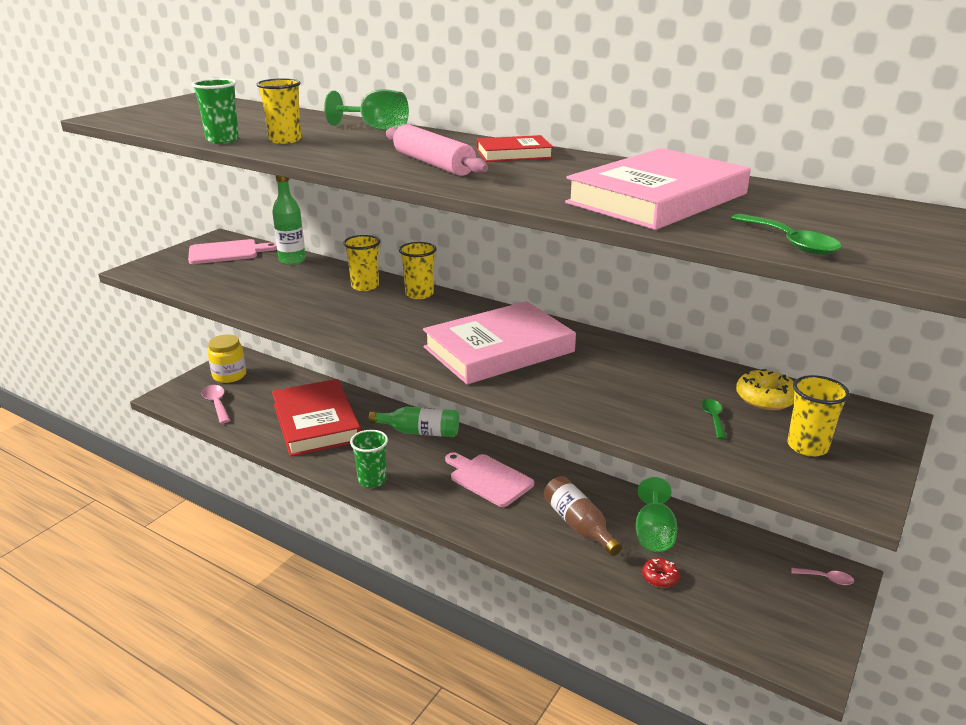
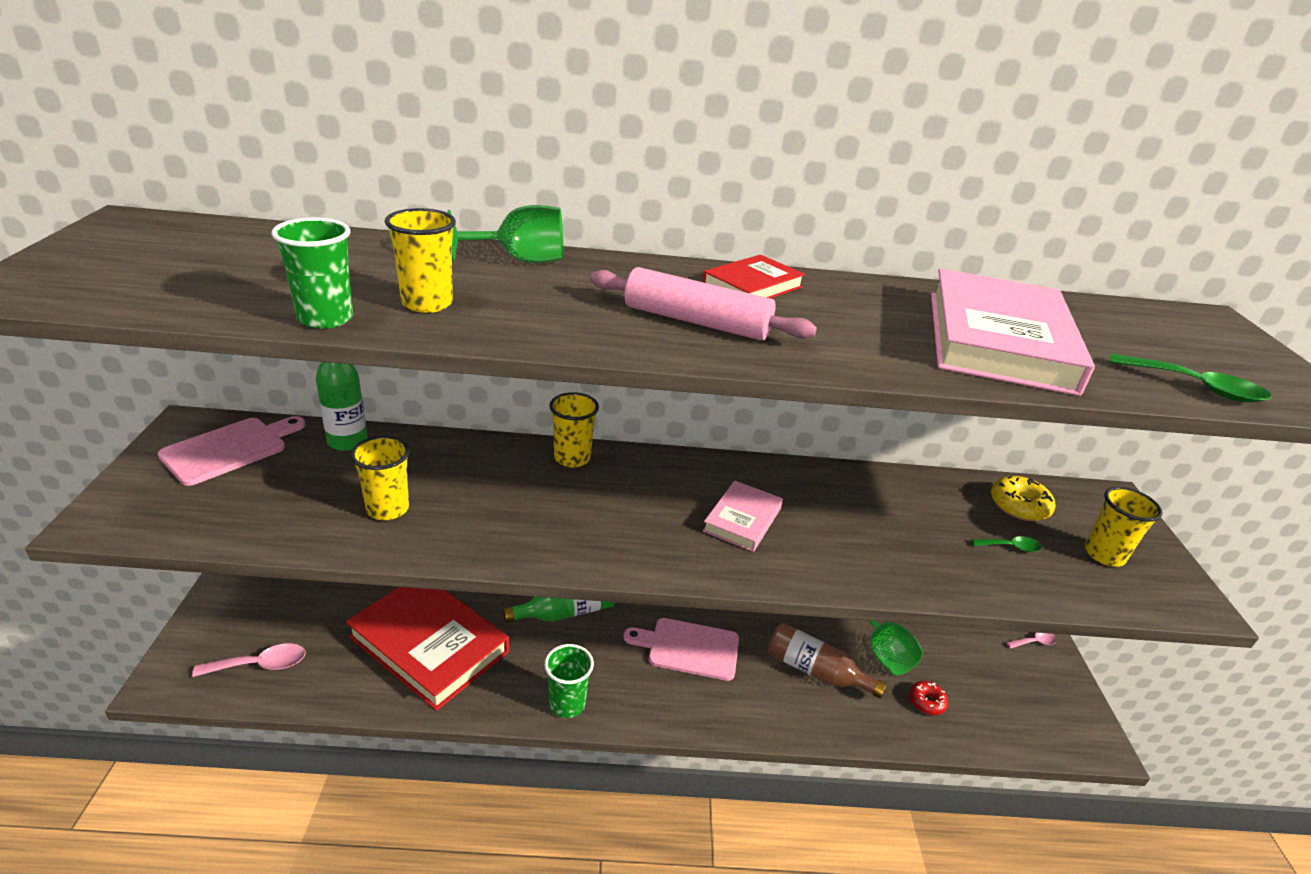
camera: 35 degrees left, 5 degrees up
pink spoon [202,385,230,424] -> pink spoon turned 135 degrees clockwise [192,643,306,677]
yellow jar [207,335,246,383] -> none
yellow cup [343,235,380,291] -> yellow cup moved to [350,436,410,520]
pink book [423,301,576,384] -> pink book [702,480,783,552], size x0.51
green spoon [701,399,727,439] -> green spoon turned 120 degrees clockwise [971,536,1042,552]

